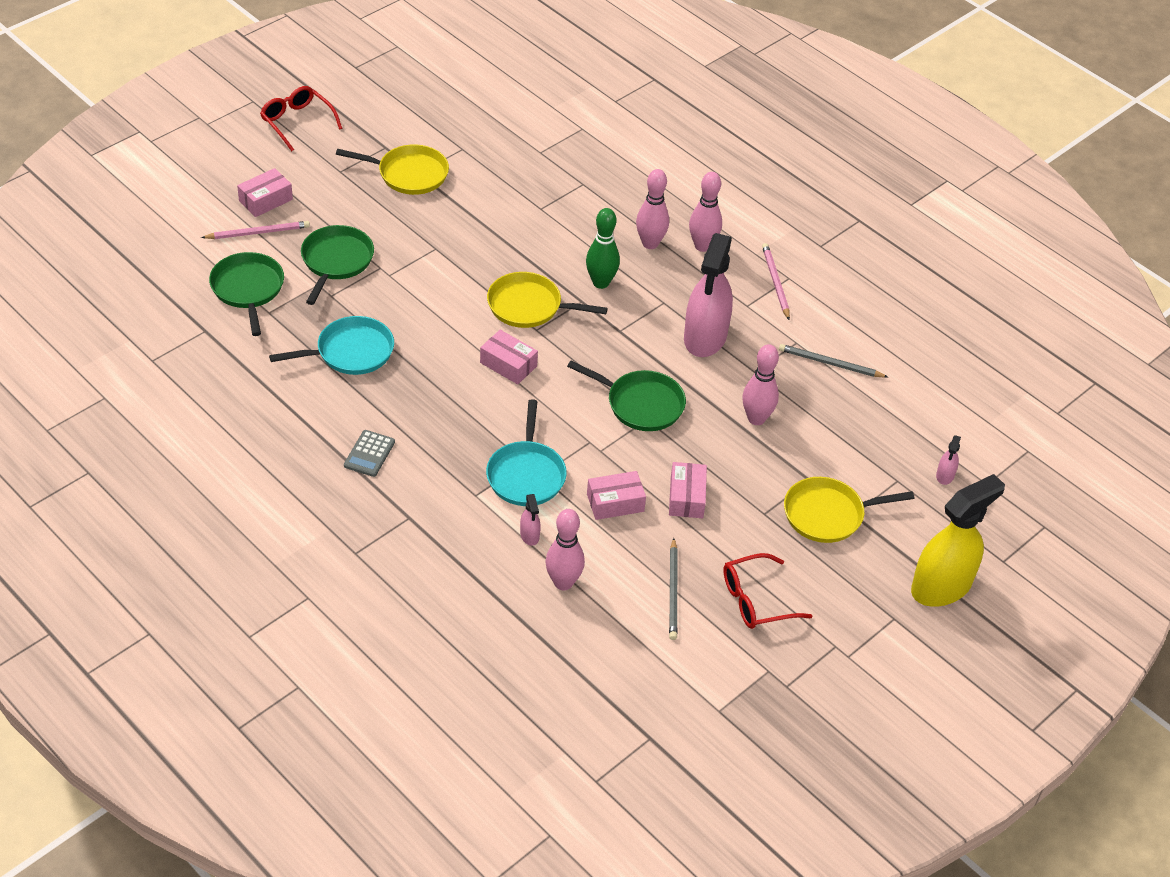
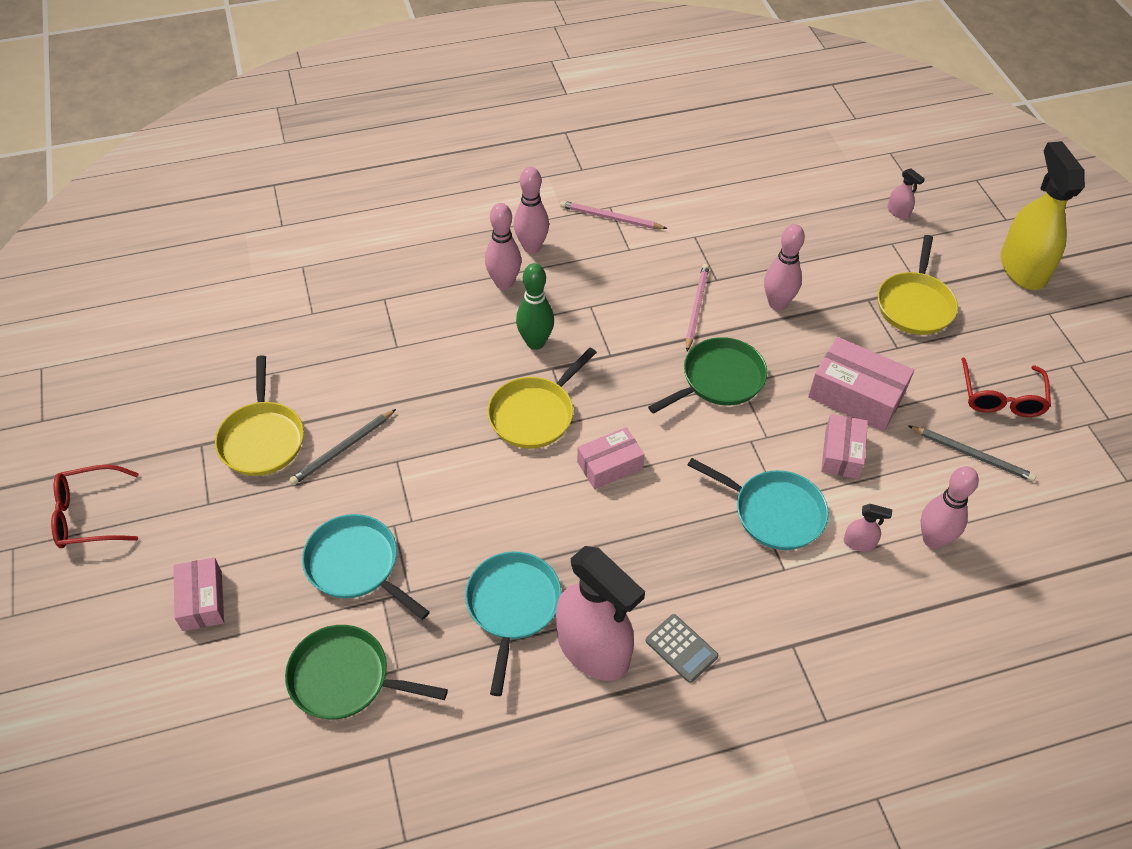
camera: 60 degrees left, 5 degrees up
pink pencil [201,221,310,239] -> pink pencil moved to [686,264,709,351]
green pan [301,225,374,305] -> turquoise pan [302,514,430,620]
yellow pan [336,144,449,195] -> yellow pan turned 135 degrees clockwise [215,355,304,476]
pink box [669,462,707,518] -> pink box [808,337,914,431], size x1.55
pink spray bottle [684,233,733,357] -> pink spray bottle moved to [556,546,645,681]
grey pencil [779,344,888,378] -> grey pencil moved to [289,409,396,485]

